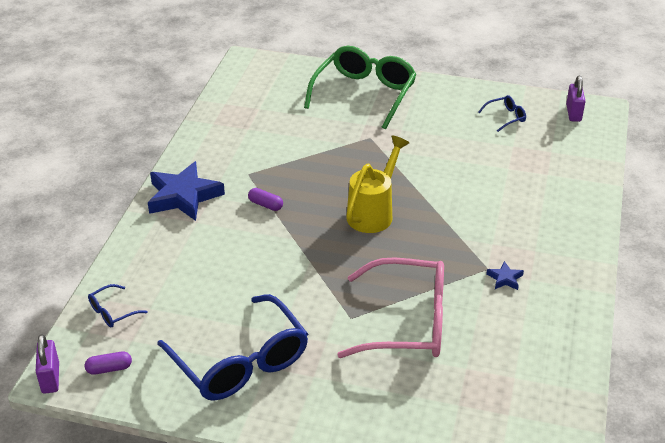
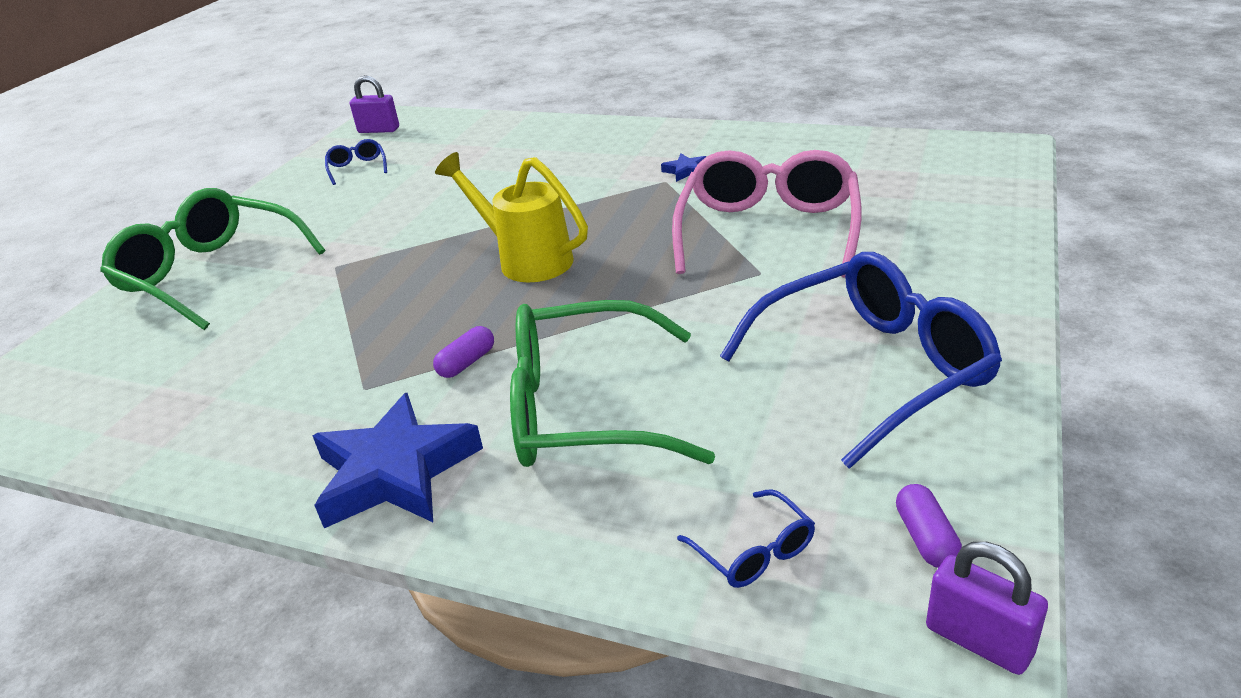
camera: 80 degrees left, 5 degrees down
purple padlock [36,334,59,394] -> purple padlock turned 45 degrees clockwise [926,542,1048,675]
none -> green glasses [510,300,715,467]

